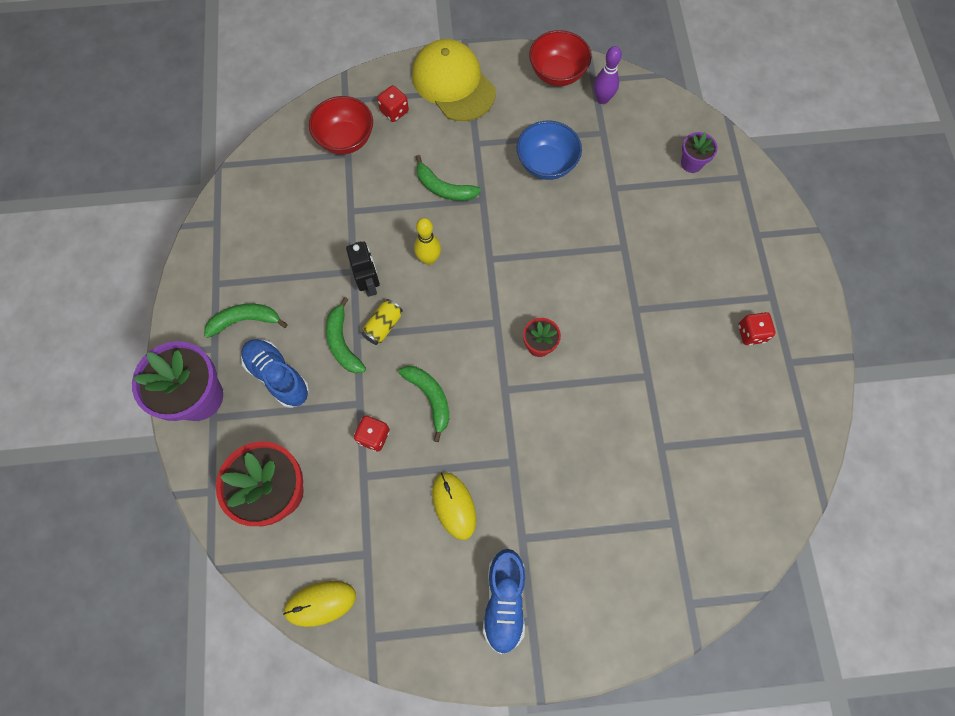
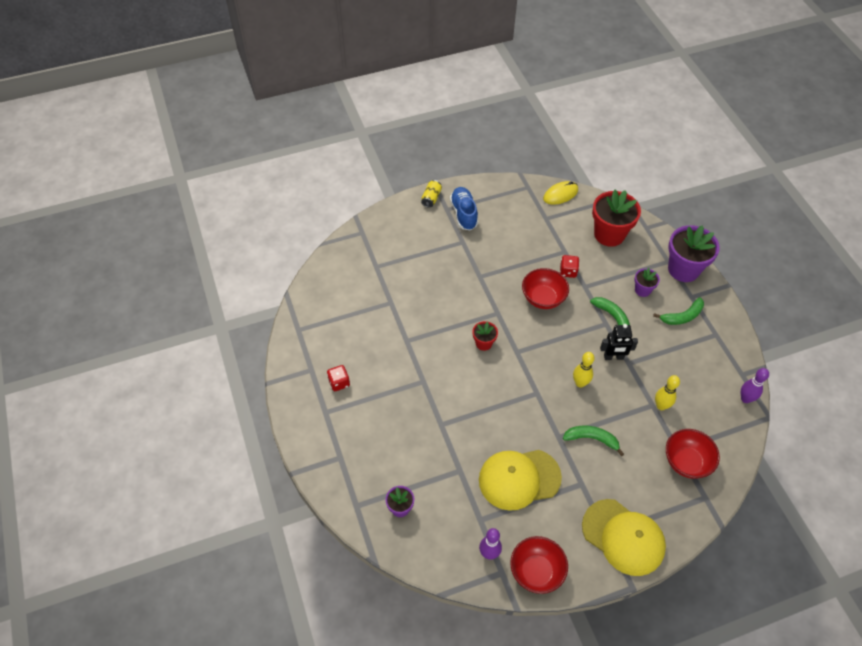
camera: 165 degrees right, 15 degrees down
blue shoe [241,339,309,408] -> purple flower pot [635,268,660,297]
black robot [346,241,380,297] -> black robot turned 60 degrees counterclockwise [600,324,638,360]
yellow can [362,299,403,345] -> yellow can moved to [421,180,442,208]
red dice [377,85,409,122] -> none
green banana [398,366,449,442] -> red bowl [522,268,569,309]
yellow mouse [432,472,476,540] -> none
blue bowl [517,120,582,180] -> yellow cap [479,450,562,511]
none -> yellow bowling pin [655,375,680,410]
none -> purple bowling pin [741,368,769,403]

